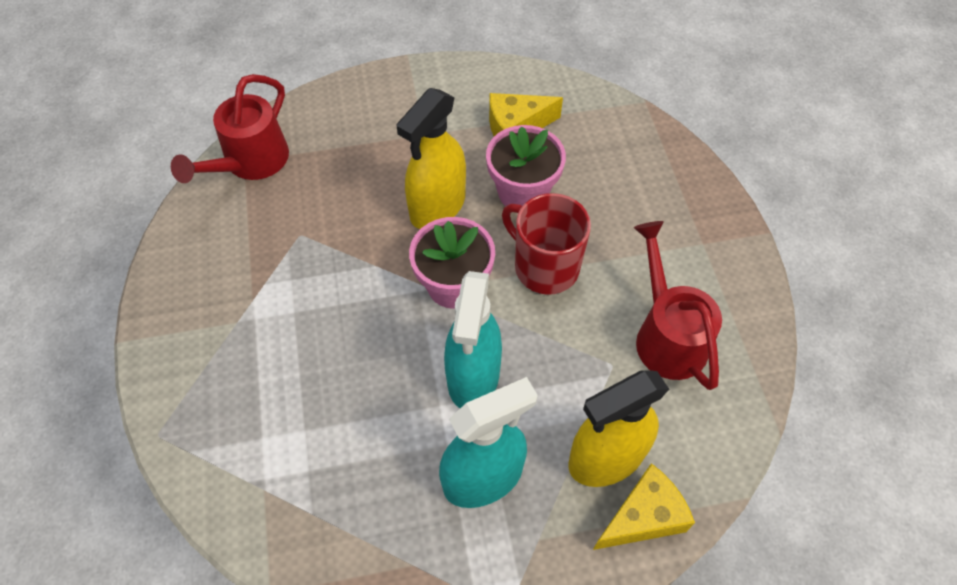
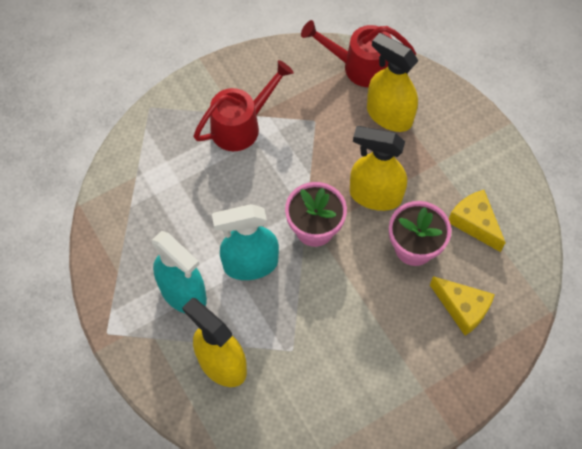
camera: 70 degrees right, 5 degrees up
red mug [502,193,591,295] -> none
yellow cheese [593,463,695,550] -> yellow cheese moved to [430,276,495,336]
red watering can [634,221,722,390] -> red watering can moved to [193,60,294,151]
none -> yellow spray bottle [367,33,418,132]

